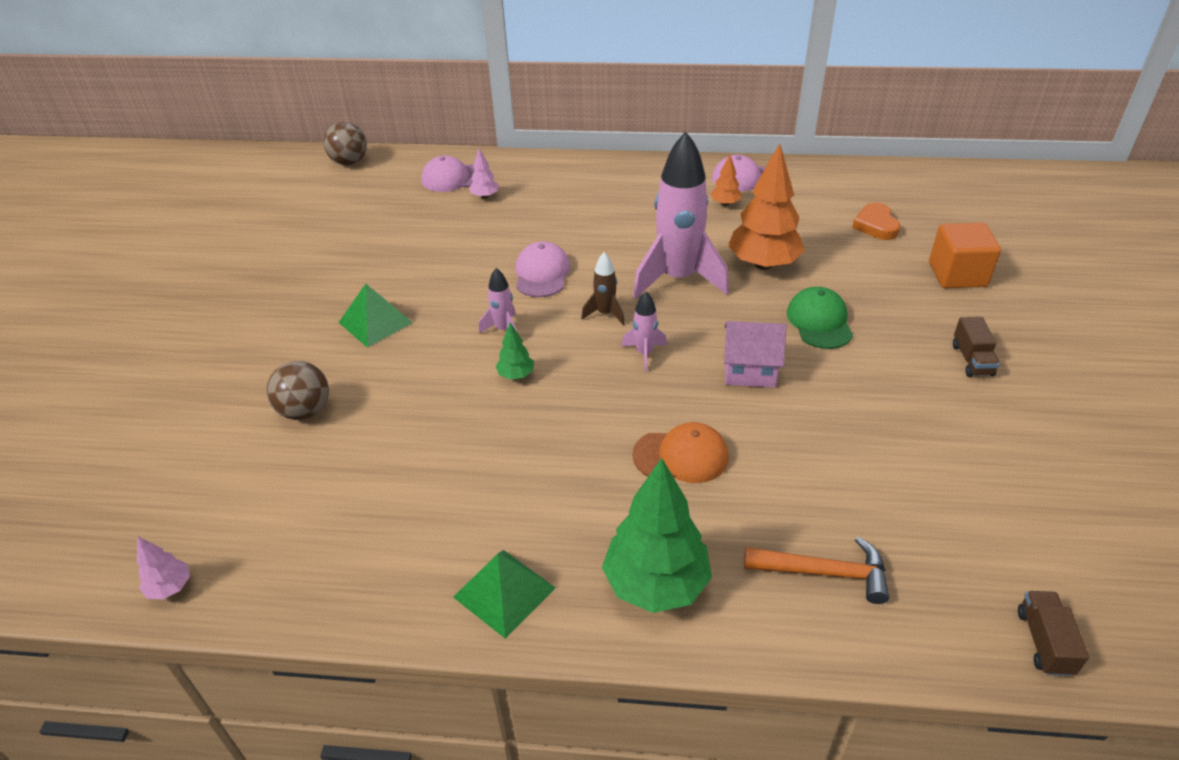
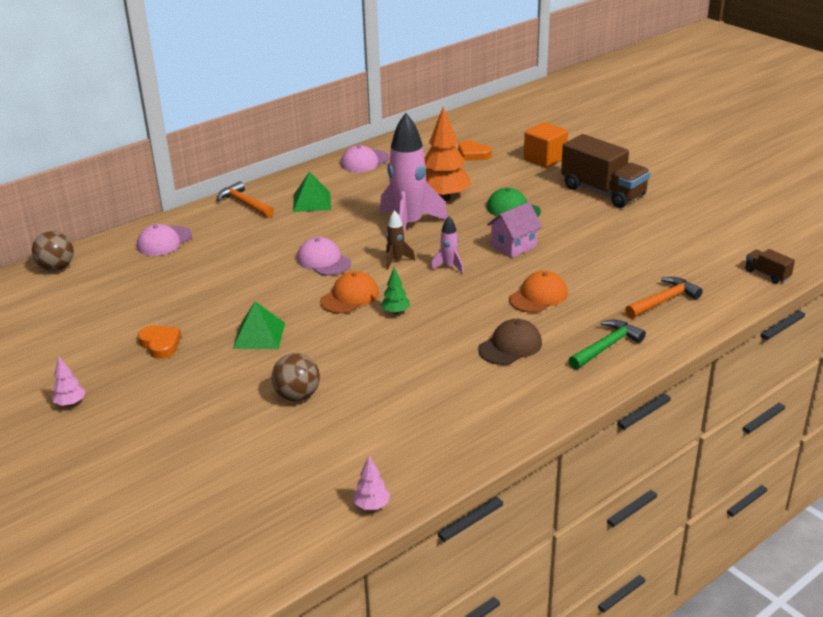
camera: 45 degrees left, 10 degrees down
green pyramid [453,550,556,639] -> green pyramid moved to [293,171,331,212]
pink tree [469,149,499,199] -> pink tree moved to [52,356,86,406]
pink rocket [479,268,517,333] -> orange cap [320,271,379,314]
green tree [602,458,712,613] -> green hammer [568,320,646,369]
orange tree [710,155,741,206] -> none
brown truck [953,317,1000,377] -> brown truck [561,134,650,208], size x2.21
none -> orange heart [137,326,181,359]
none -> orange hammer [217,181,274,218]
none -> brown cap [478,319,542,365]

